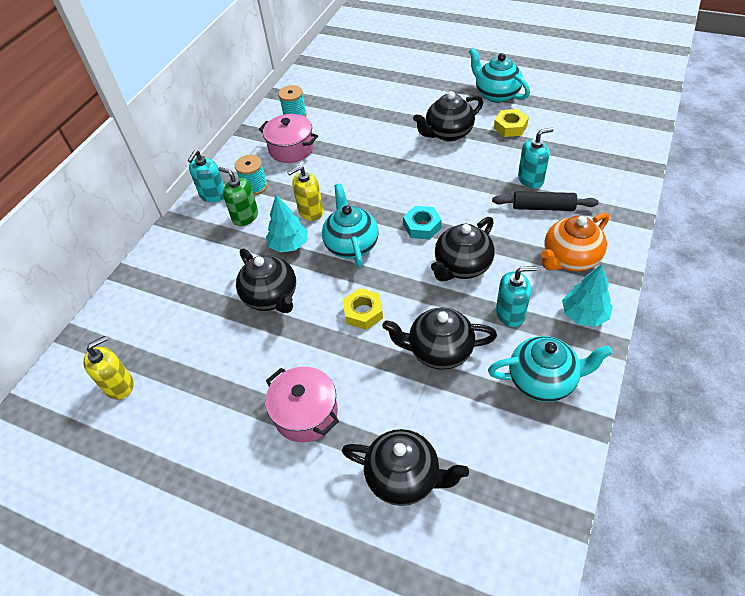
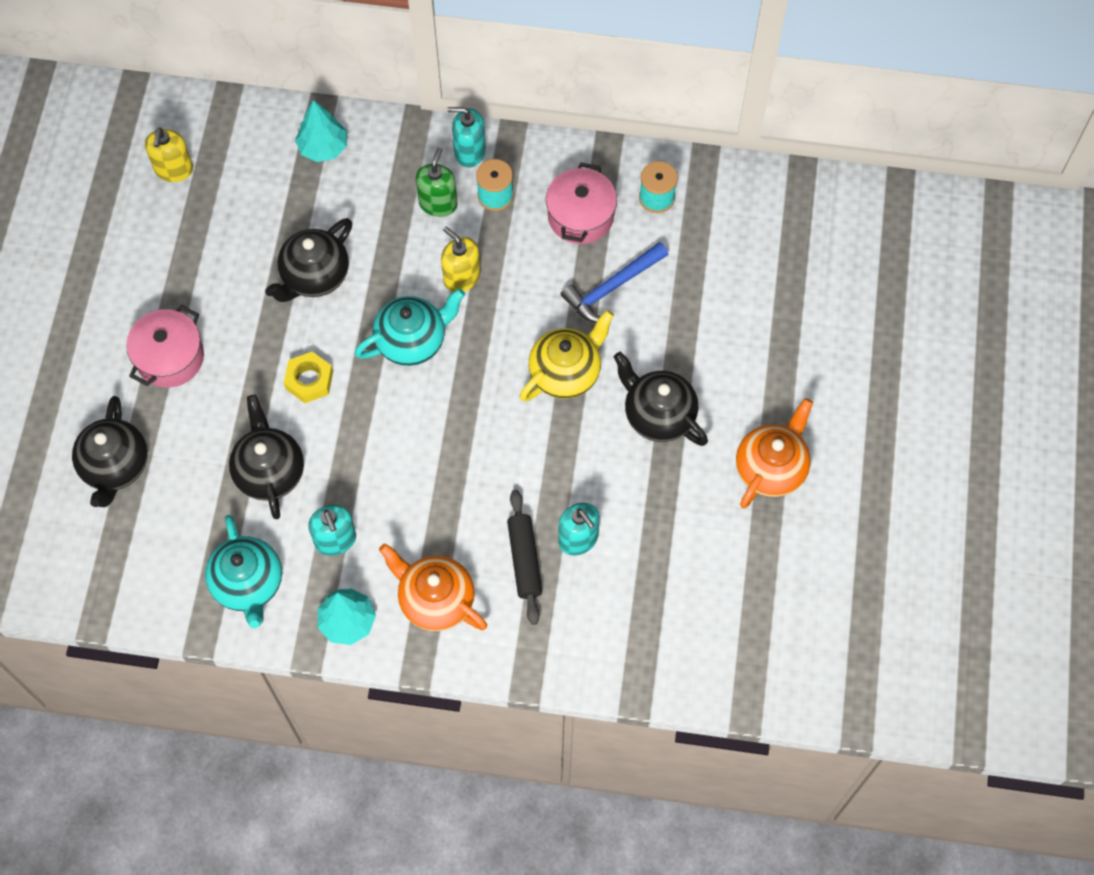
camera: 70 degrees right, 15 degrees up
yellow soap dispenser [84,336,134,400] -> yellow soap dispenser turned 60 degrees clockwise [145,128,193,182]
turquoise tree [266,195,308,253] -> turquoise tree moved to [295,100,347,162]
turquoise nut [403,206,442,240] -> none
black teapot [431,217,495,281] -> none
turquoise teapot [469,48,530,103] -> orange teapot [736,398,813,508]
yellow nut [494,109,529,137] -> none
none -> yellow teapot [520,310,614,401]
none -> blue hammer [561,242,668,323]

